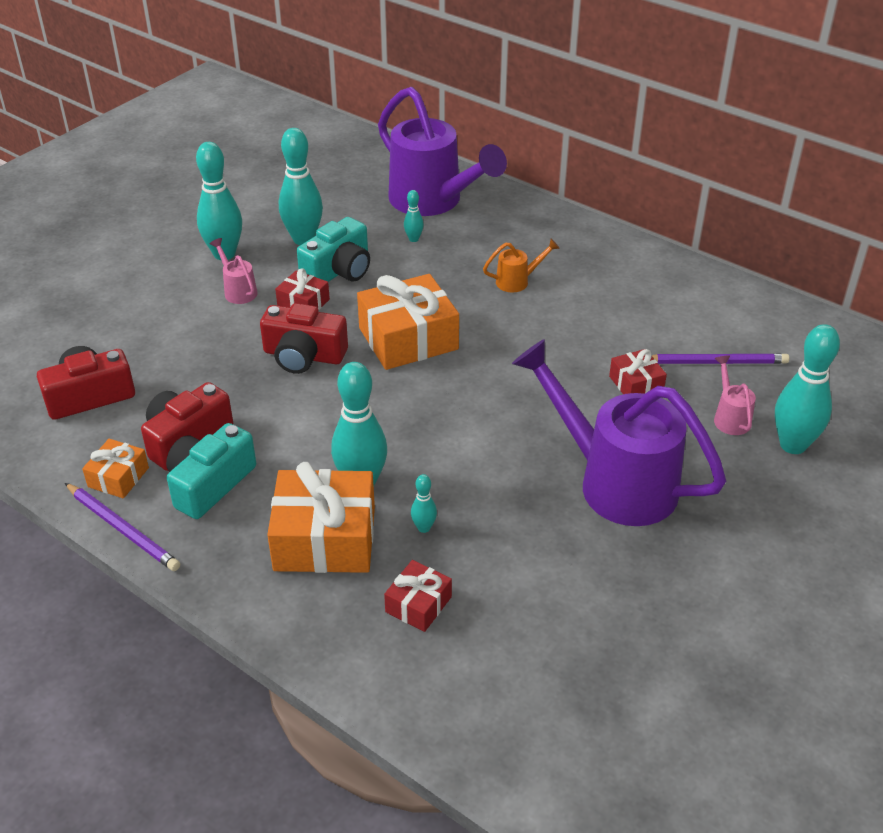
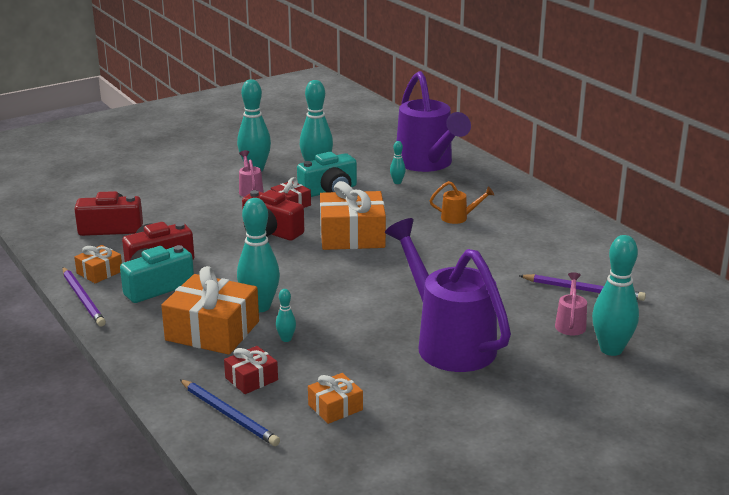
camera: 20 degrees right, 15 degrees down
red gift [609,349,667,394] -> none
none -> blue pencil [179,379,280,446]
none -> orange gift [308,373,363,424]

